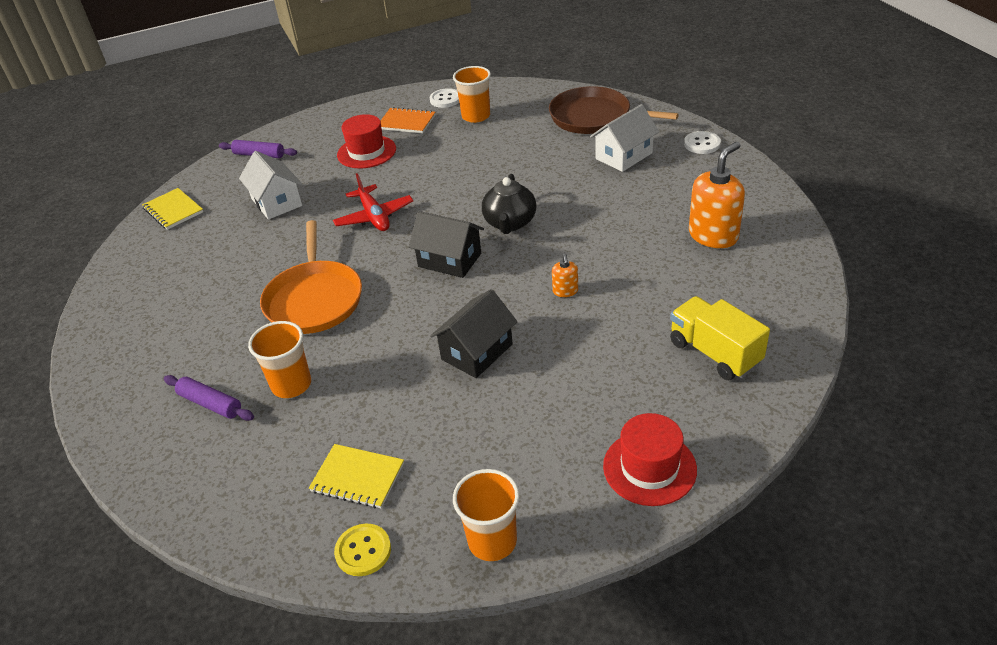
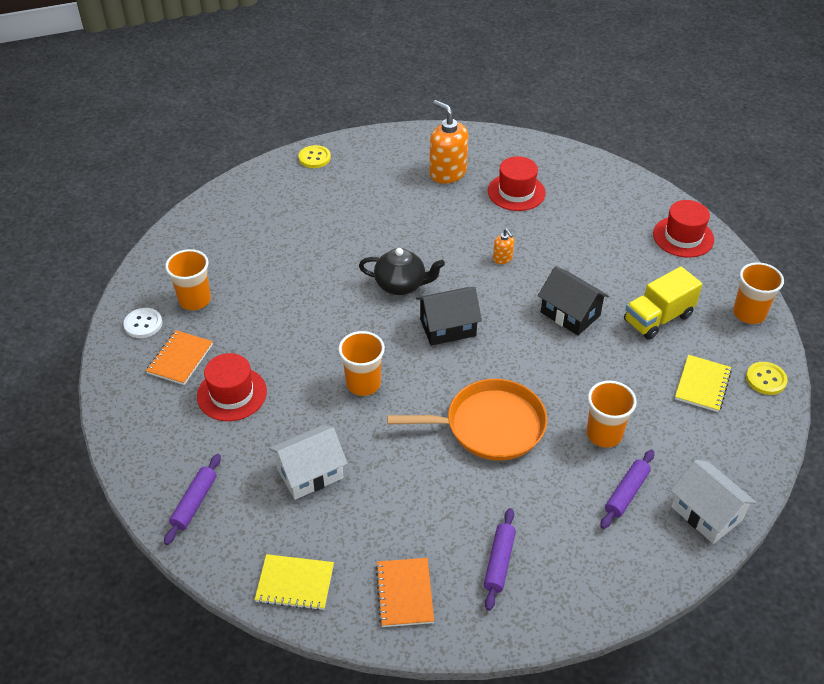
camera: 90 degrees left, 5 degrees up
yellow notebook [142,188,203,230] -> yellow notebook turned 45 degrees clockwise [255,554,334,611]
red plane [333,173,413,231] -> orange cup [338,331,385,396]
black house [409,211,484,278] -> black house turned 45 degrees clockwise [416,287,482,346]
brown pan [549,86,679,134] -> none
orange soap dispenser [552,254,578,297] -> orange soap dispenser turned 60 degrees clockwise [493,229,514,264]
white house [590,104,659,172] -> white house moved to [670,460,757,544]
yellow truck [670,296,770,380] -> yellow truck moved to [624,266,702,340]
white button [684,131,721,154] -> yellow button [299,145,331,168]
none -> orange notebook [376,558,434,627]
none -> purple rolling pin [484,508,516,611]
none -> red hat [488,156,546,211]

